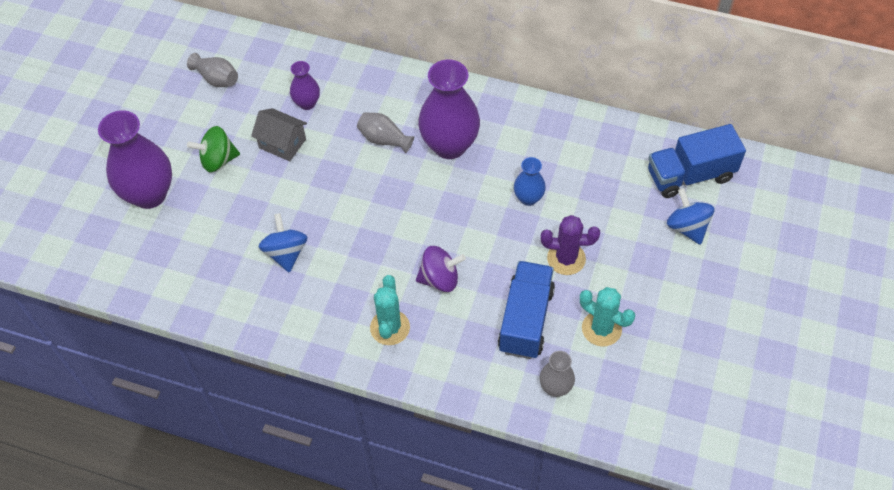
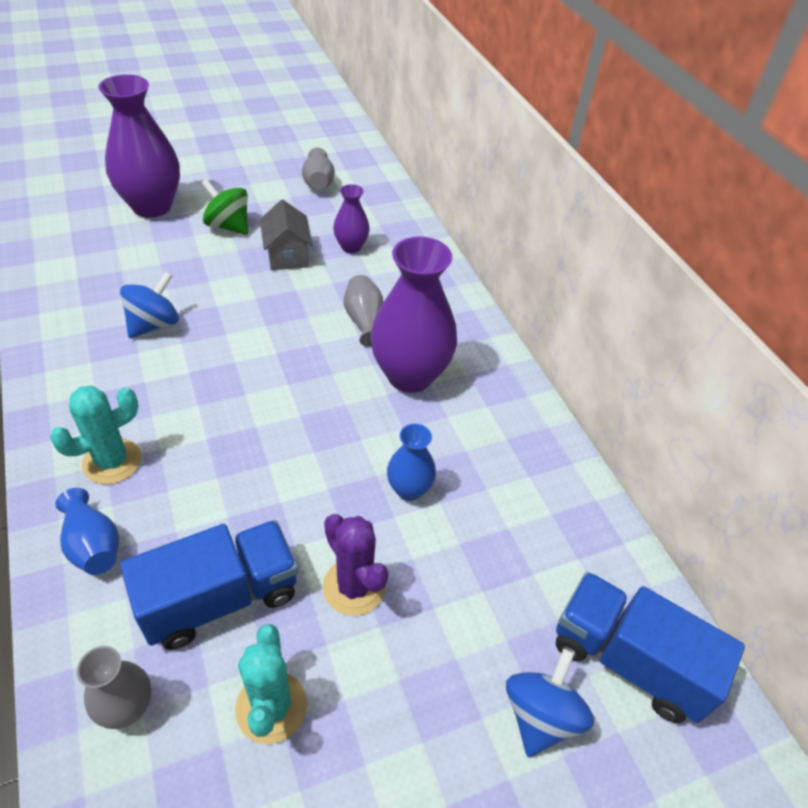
camera: 45 degrees right, 10 degrees down
purple spinning top [416,246,466,292] -> none
none -> blue vase [55,488,119,575]

